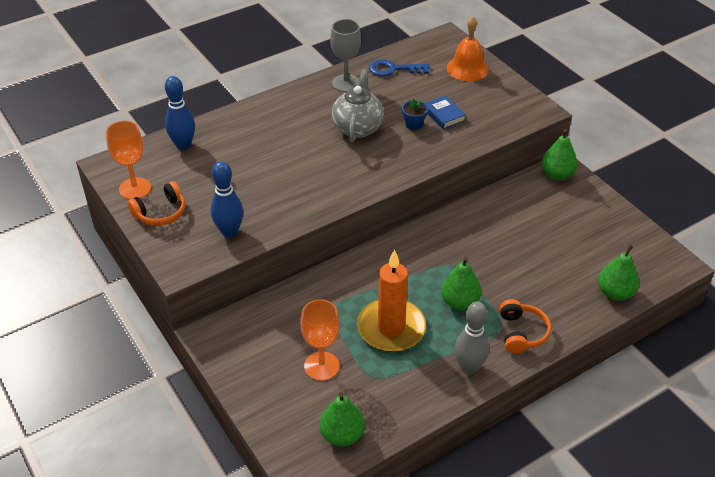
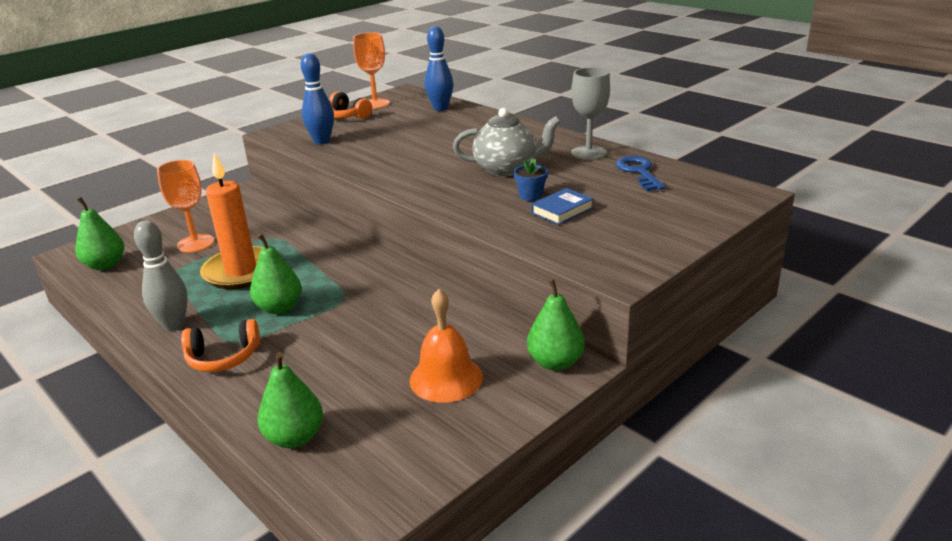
camera: 80 degrees right, 15 degrees down
orange bell [447,17,489,81] -> orange bell moved to [409,289,483,403]

